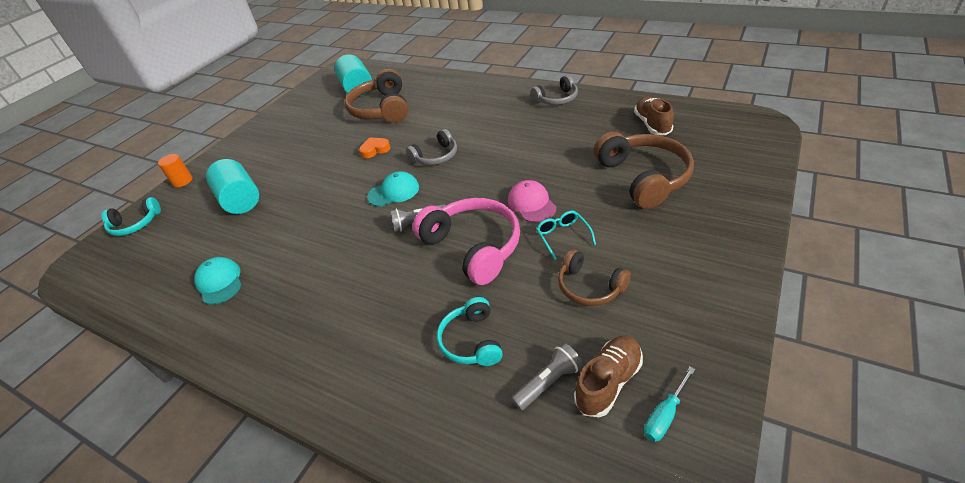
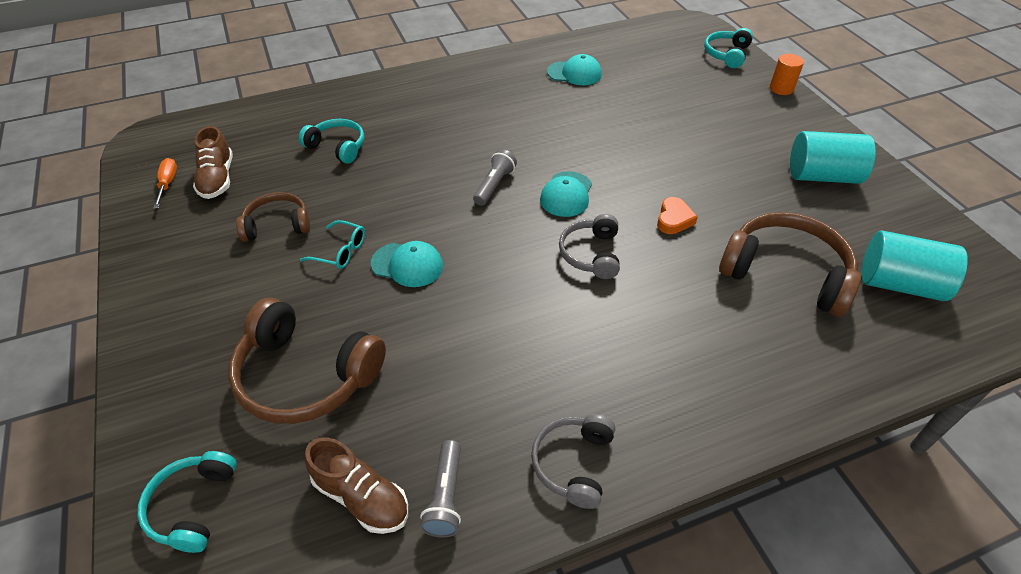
camera: 125 degrees right, 5 degrees up
turquoise cylinder [206,159,259,214] -> turquoise cylinder moved to [790,131,876,184]
pink headphones [413,198,520,285] -> none
pink cap [508,180,557,222] -> turquoise cap [371,241,443,287]
grey flashlight [511,343,583,411] -> grey flashlight moved to [420,440,461,538]
turquoise screwdriver [644,367,695,442] -> orange screwdriver [153,158,177,209]
none -> turquoise headphones [137,451,237,553]

